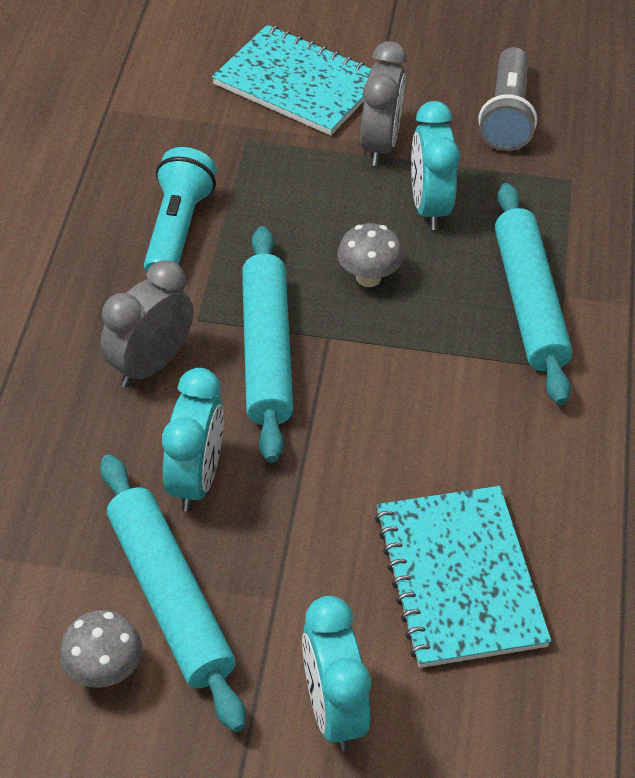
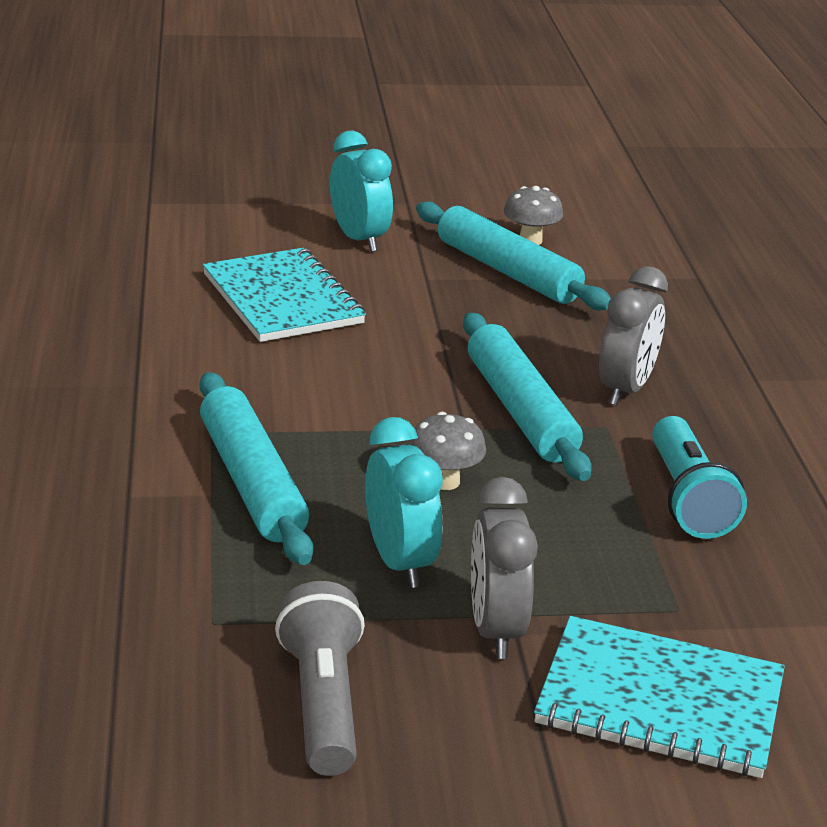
camera: 165 degrees right, 20 degrees down
turquoise clock [162,368,224,512] -> none

